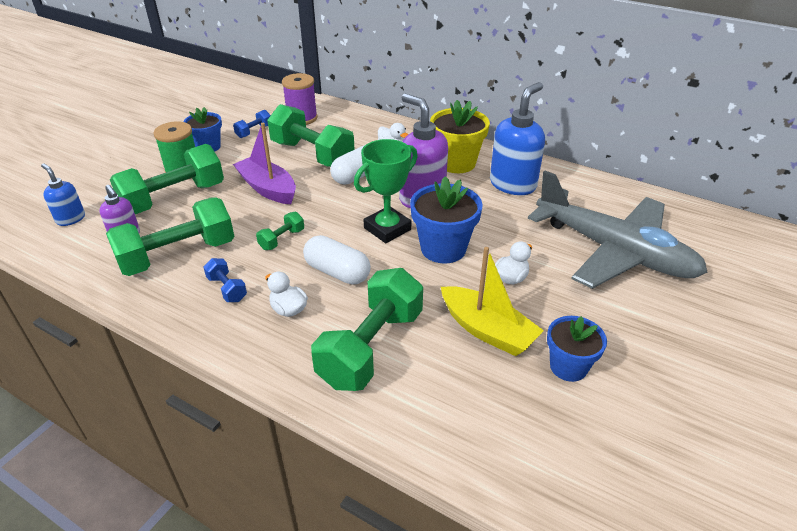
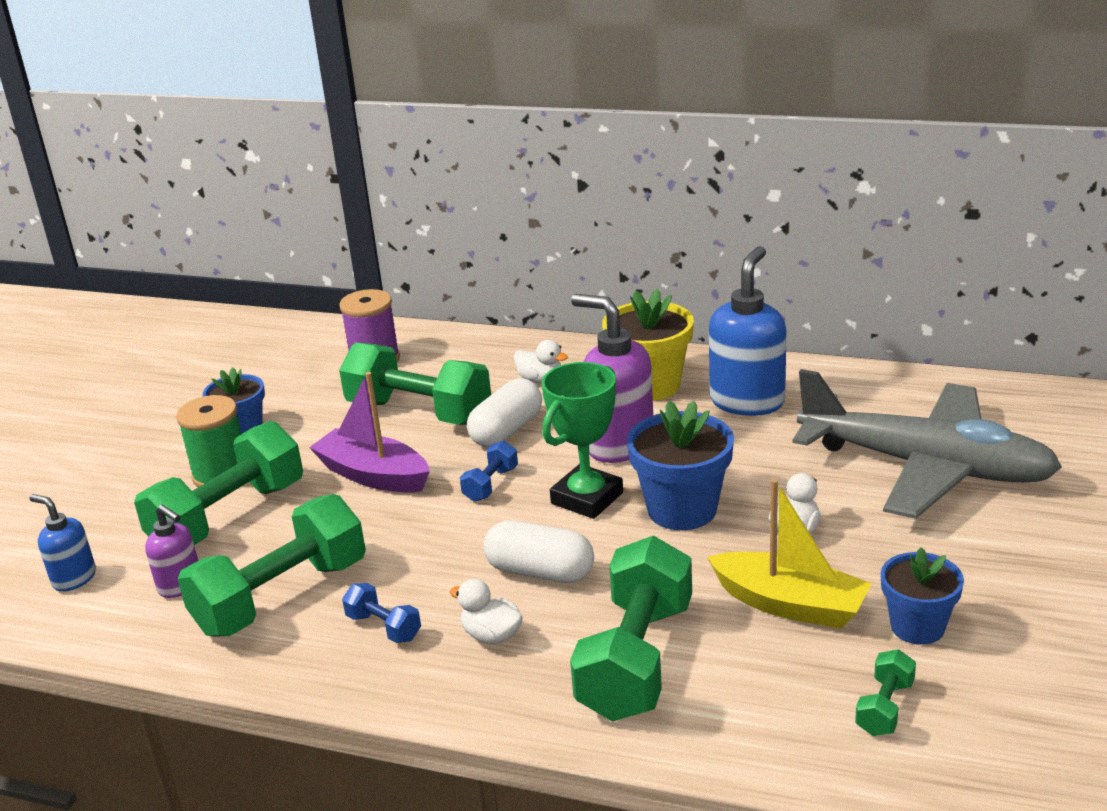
camera: 10 degrees left, 10 degrees down
blue dumbbell [233,110,271,138] -> blue dumbbell moved to [460,441,518,502]
green dumbbell [256,212,304,250] -> green dumbbell moved to [855,649,916,736]

